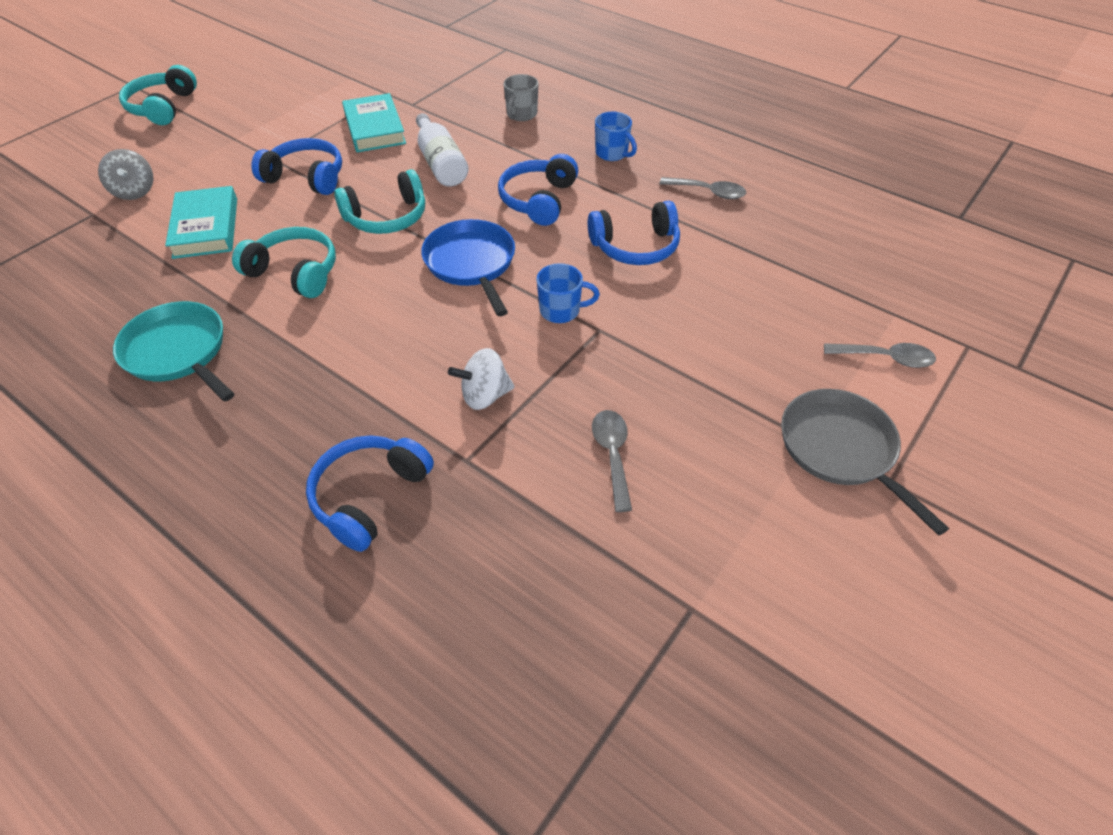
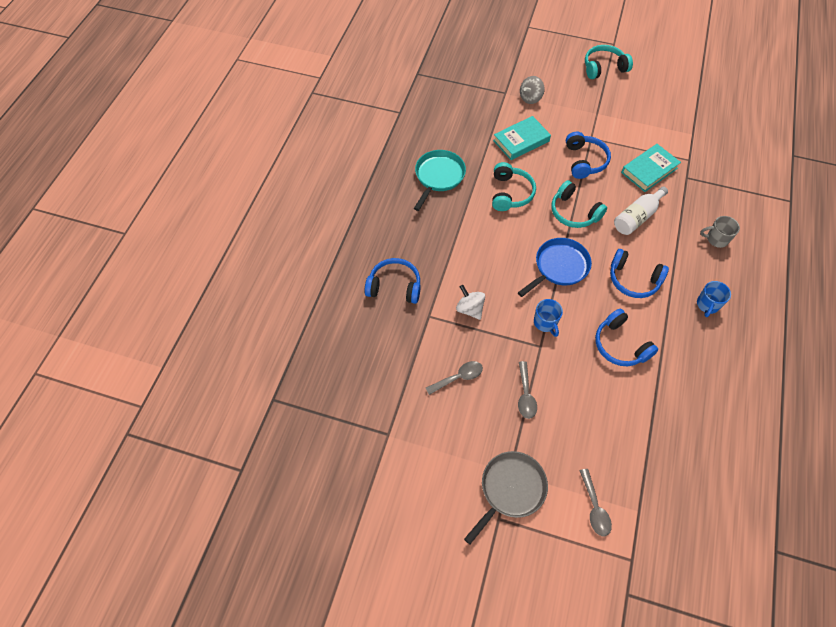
camera: 70 degrees right, 10 degrees up
blue headphones [498,154,578,226] -> blue headphones turned 150 degrees counterclockwise [610,249,669,298]
grey spoon [659,177,746,199] -> grey spoon moved to [518,361,537,419]

